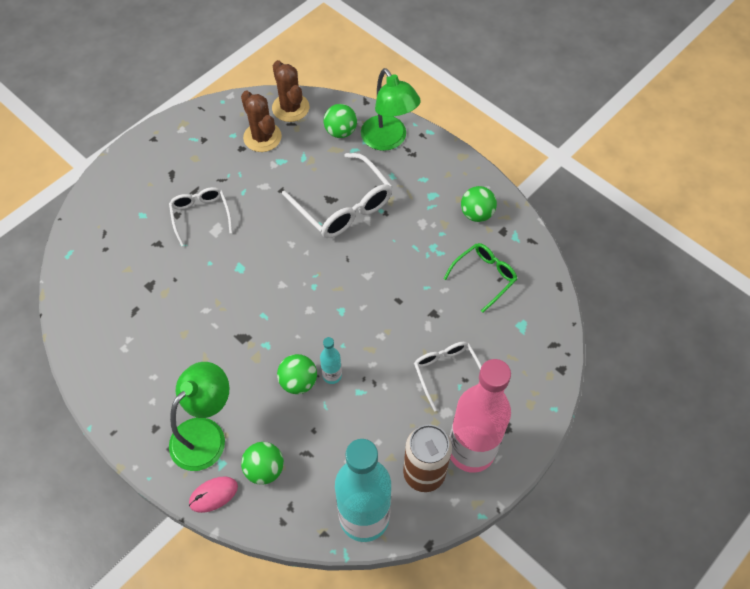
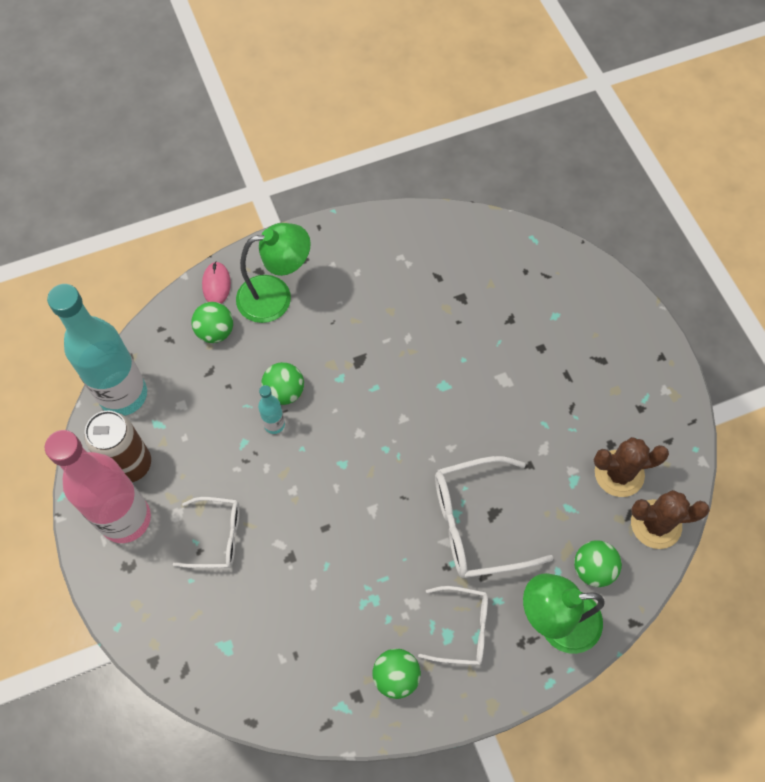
camera: 115 degrees right, 5 degrees up
white glasses [169,187,233,246] -> white glasses moved to [418,586,488,665]
green lamp [169,362,229,471] -> green lamp turned 75 degrees counterclockwise [236,223,311,323]
green glasses [444,243,517,313] -> none

